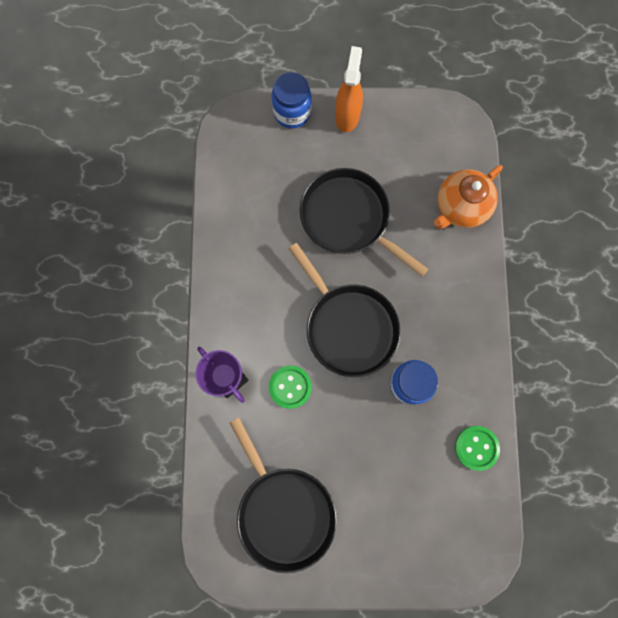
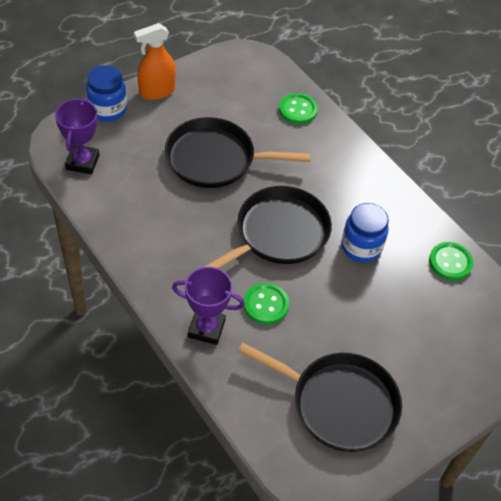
camera: 40 degrees left, 25 degrees down
black pan [288,243,401,377] -> black pan turned 60 degrees counterclockwise [204,186,332,269]
orange spray bottle [335,46,363,132] -> orange spray bottle turned 90 degrees counterclockwise [134,23,176,100]
orange teapot [434,165,503,229] -> green button [279,93,318,124]
none -> purple trophy [55,98,99,174]

